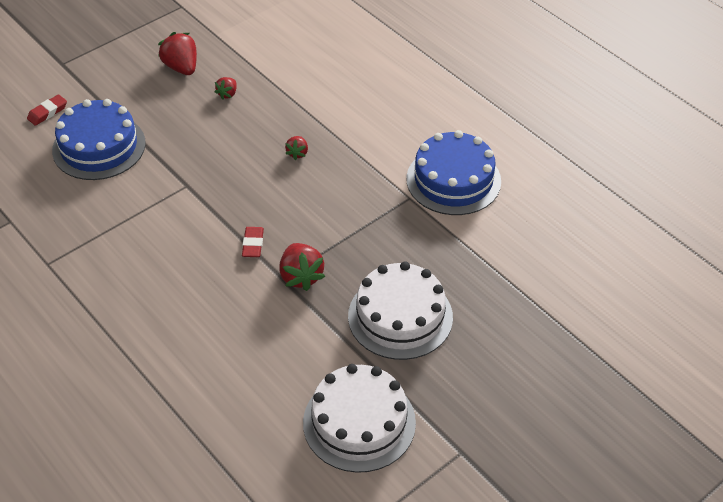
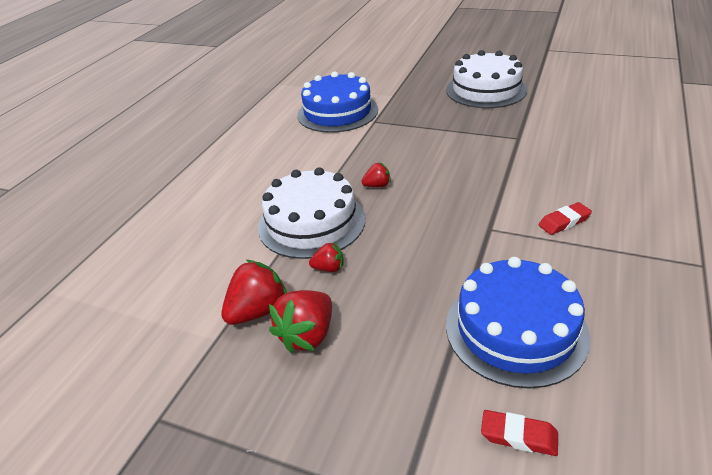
camera: 115 degrees left, 10 degrees down
red eraser [242,227,264,257] -> red eraser moved to [539,202,592,235]
red strawberry [279,243,325,291] -> red strawberry moved to [221,260,287,325]
white cake [303,364,416,473] -> white cake moved to [258,167,365,259]

